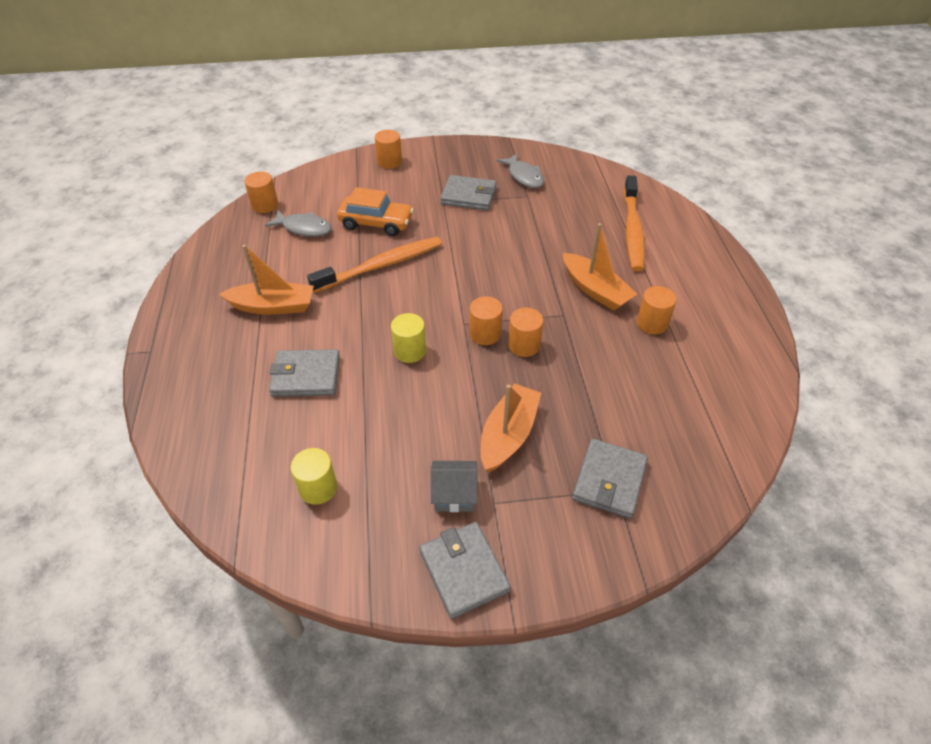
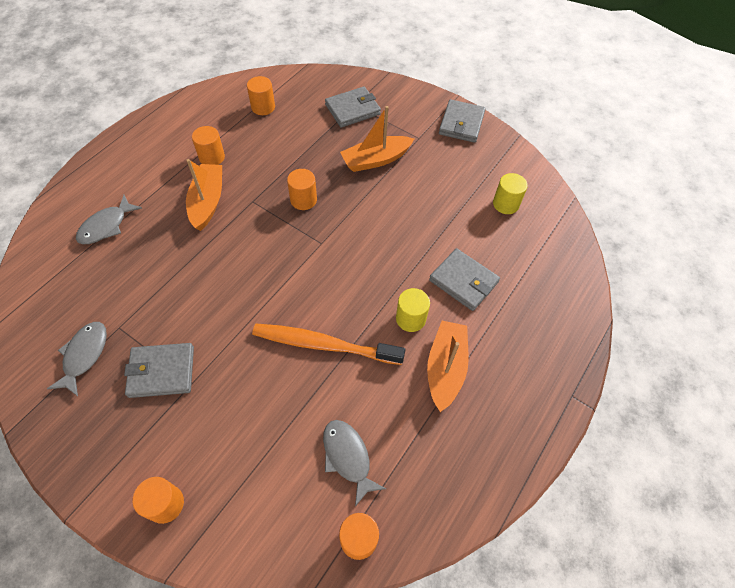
camera: 140 degrees left, 10 degrees up
orange boat [219,245,314,315] -> orange boat turned 60 degrees clockwise [427,321,469,412]
orange car [337,187,414,236] -> none
yellow cylinder [391,313,426,363] -> yellow cylinder moved to [396,288,430,332]
grey house [431,461,477,512] -> none
grey wallet [440,175,497,210] -> grey wallet turned 60 degrees counterclockwise [124,343,194,398]
orange cylinder [469,296,503,345] -> orange cylinder moved to [247,76,275,115]
orange toothbrush [624,176,645,271] -> grey fish [76,195,142,244]

